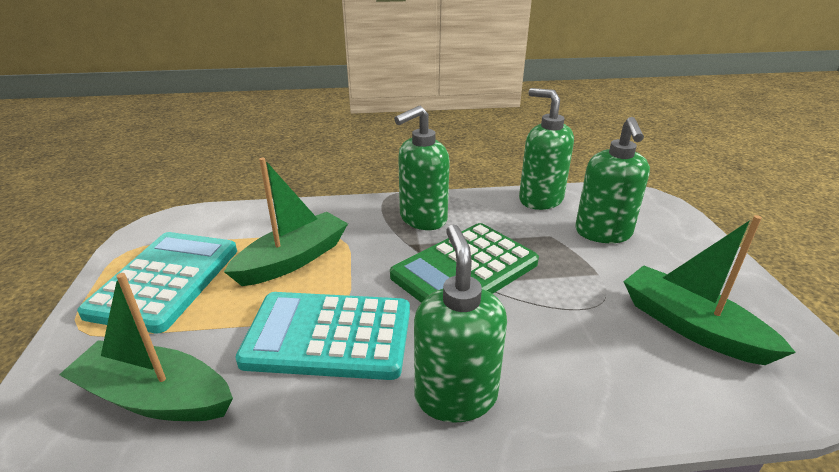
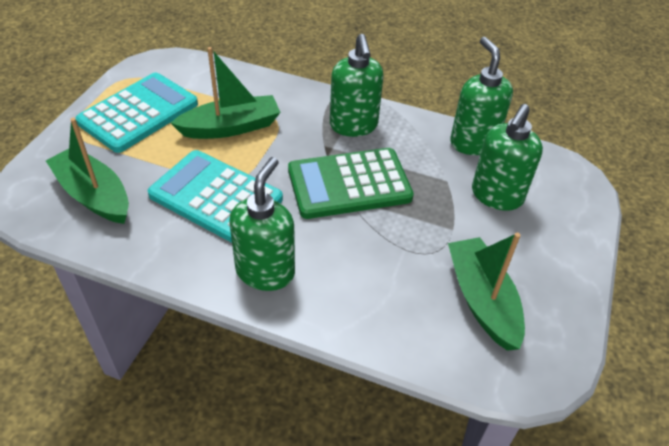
camera: 25 degrees right, 15 degrees up
green soap dispenser [394,106,450,230] -> green soap dispenser turned 90 degrees counterclockwise [330,34,383,137]

